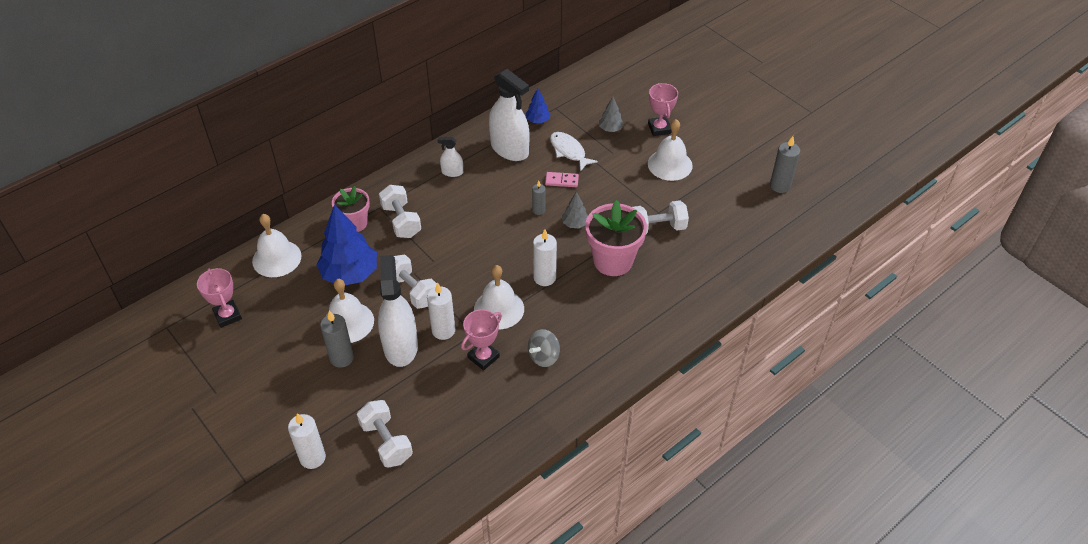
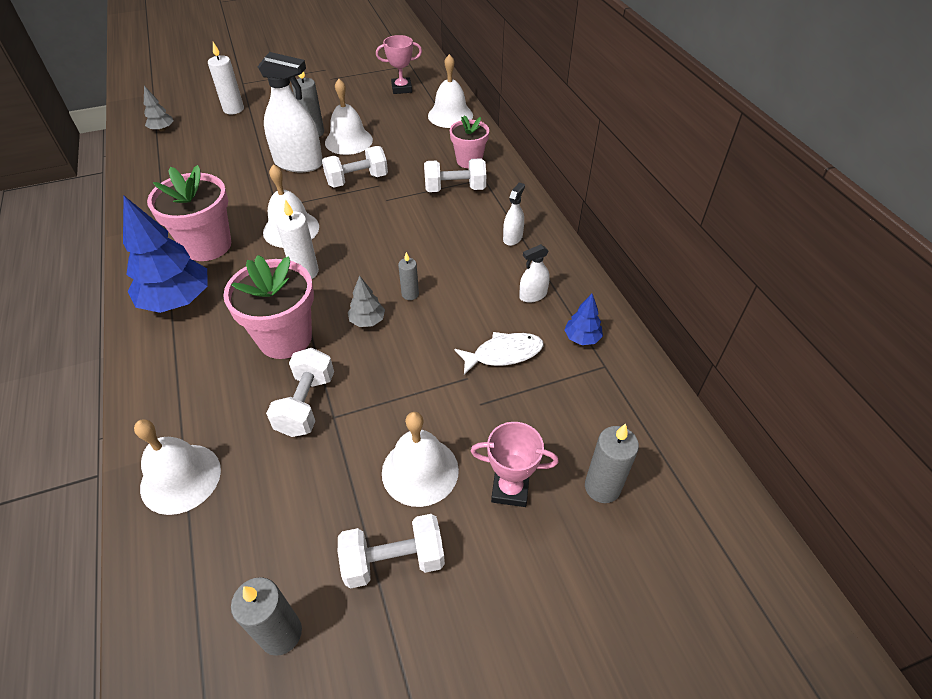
camera: 110 degrees right, 0 degrees up
blue tree [316,205,377,285] -> blue tree moved to [123,196,207,313]
white dumbbell [357,400,413,467] -> white dumbbell moved to [338,514,445,589]
white candle [427,282,455,340] -> none
pink trophy [461,310,502,370] -> none
white spray bottle [489,69,529,161] -> white spray bottle [519,244,550,303], size x0.48
grey spinning top [528,329,560,367] -> pink flower pot [147,165,231,261]
pink domino [545,172,579,187] -> none
grey tree [599,97,624,132] -> grey tree moved to [144,86,174,131]
none -> white bell [134,419,221,515]
none -> grey candle [585,424,639,503]

